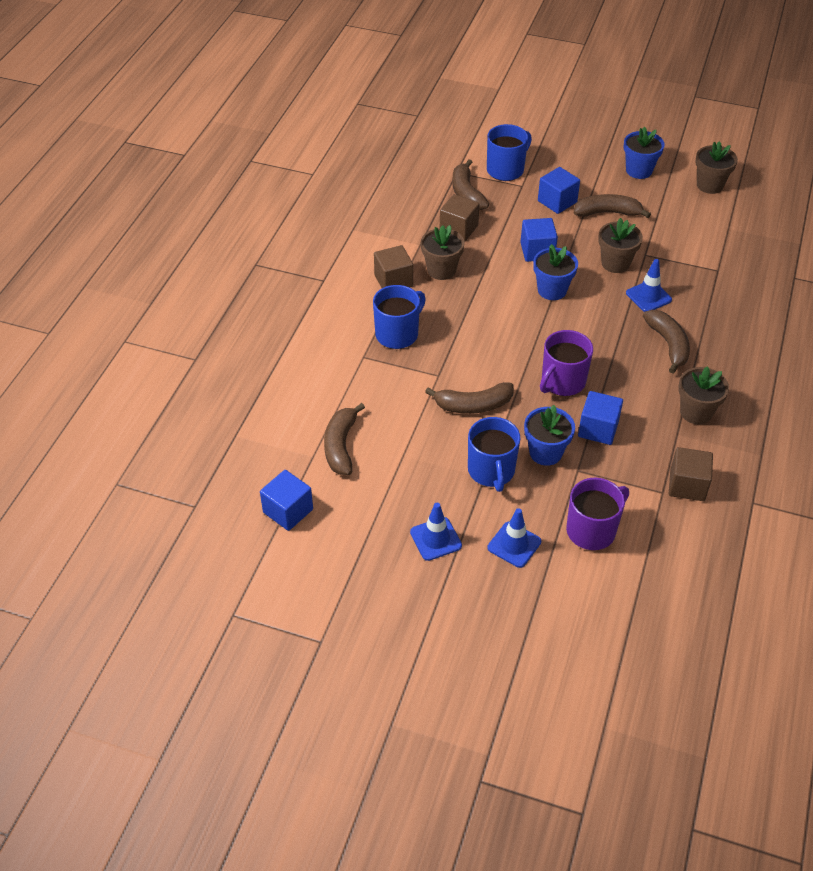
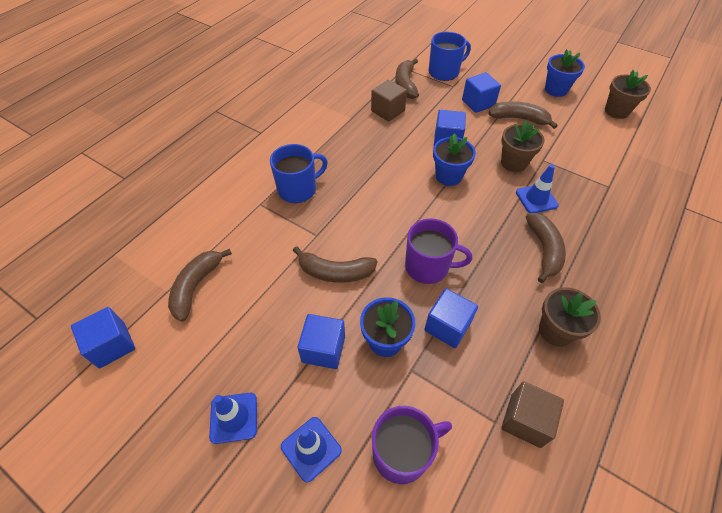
camera: 15 degrees right, 5 degrees up
brown cube [374,245,413,288] -> none
brown flower pot [421,225,465,280] -> none
blue mug [468,417,521,492] -> blue cube [297,314,345,369]
purple mug [540,330,593,396] -> purple mug turned 135 degrees counterclockwise [405,219,472,284]

